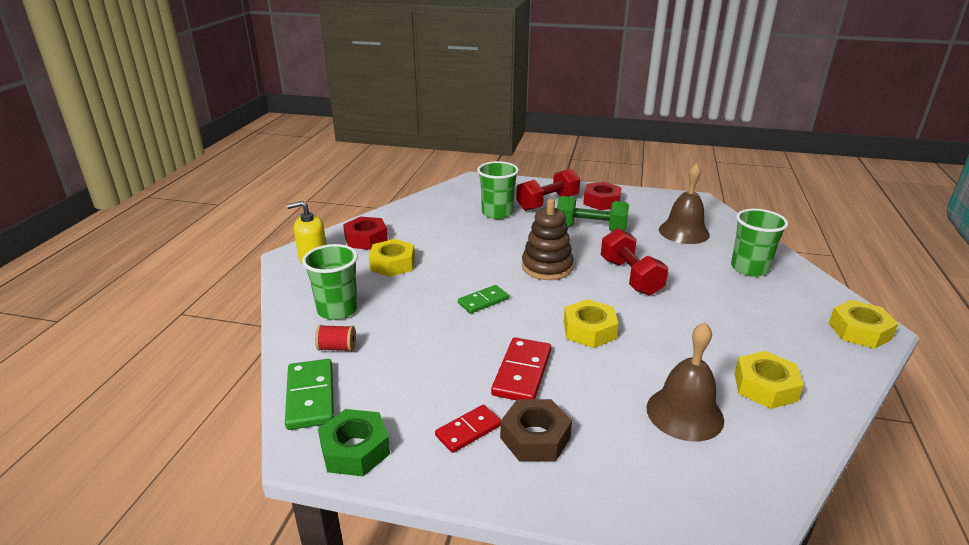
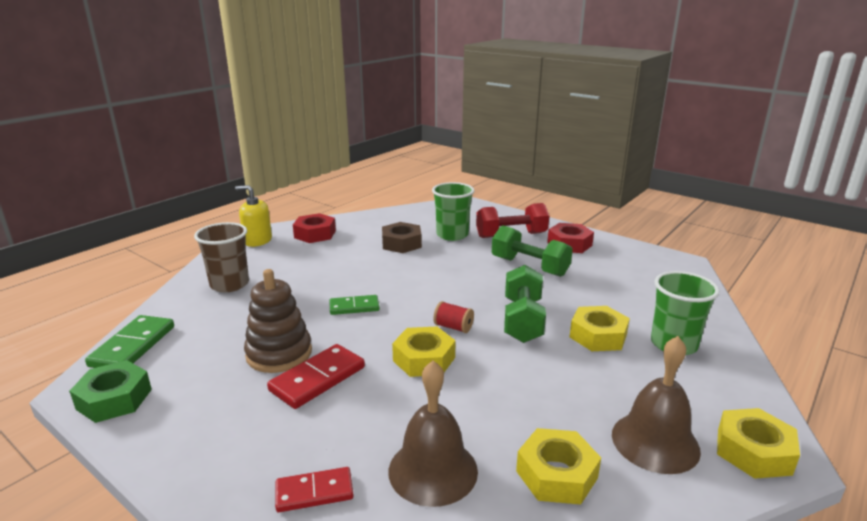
camera: 25 degrees right, 5 degrees down
green cup [302,244,358,320] -> brown cup [194,222,249,292]
red spool [315,325,356,351] -> red spool moved to [433,301,474,333]
yellow nut [369,239,415,277] -> yellow nut moved to [570,306,630,351]
red domino [435,405,501,453] -> red domino moved to [275,467,354,512]
brown nut [500,399,572,462] -> brown nut moved to [382,222,422,253]
brown stacking toy [522,199,574,280] -> brown stacking toy moved to [244,269,312,373]
red dumbbell [601,228,669,296] -> green dumbbell [504,265,546,343]
brown bell [659,163,710,244] -> brown bell moved to [612,336,701,474]

